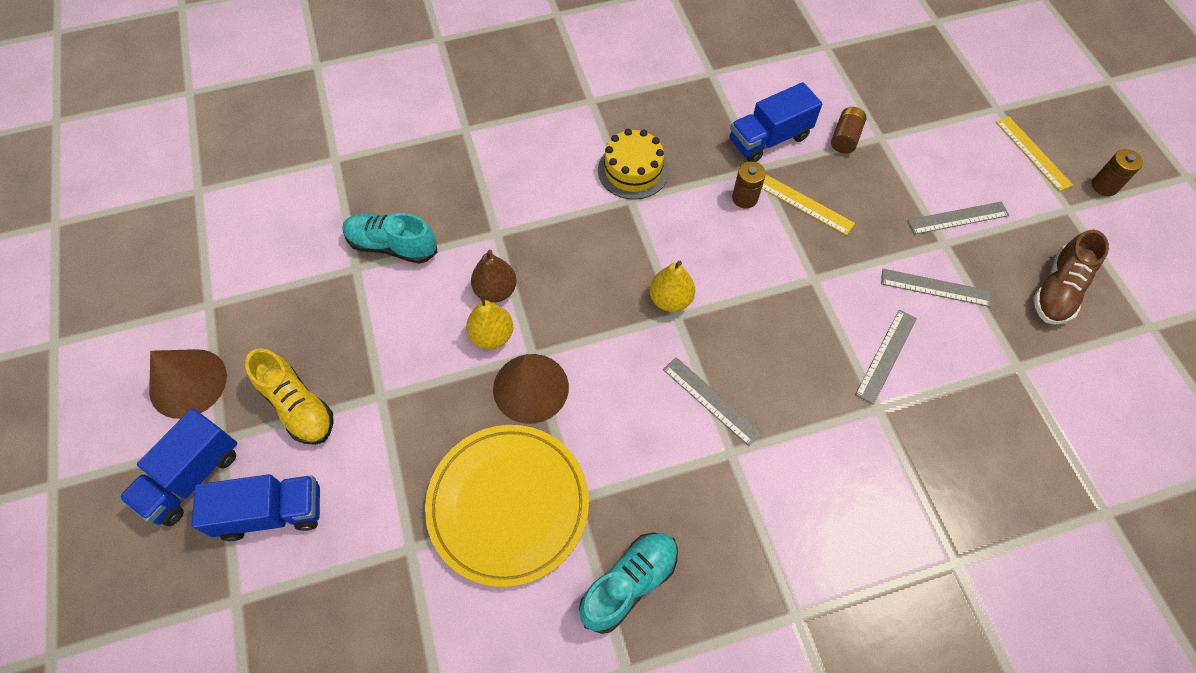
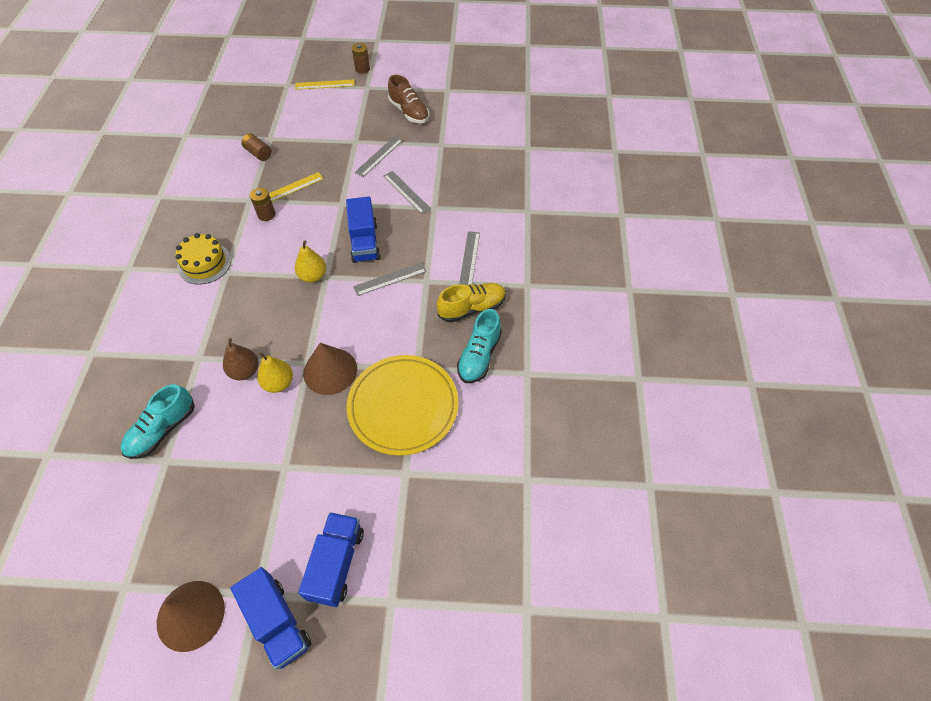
camera: 70 degrees left, 5 degrees down
yellow shoe [245,348,334,445] -> yellow shoe moved to [437,283,506,322]
turquoise shoe [579,533,678,634] -> turquoise shoe turned 135 degrees counterclockwise [457,309,502,383]
blue truck [730,82,822,162] -> blue truck moved to [346,197,381,263]
grey ruler [907,202,1009,235] -> grey ruler moved to [459,231,480,285]

